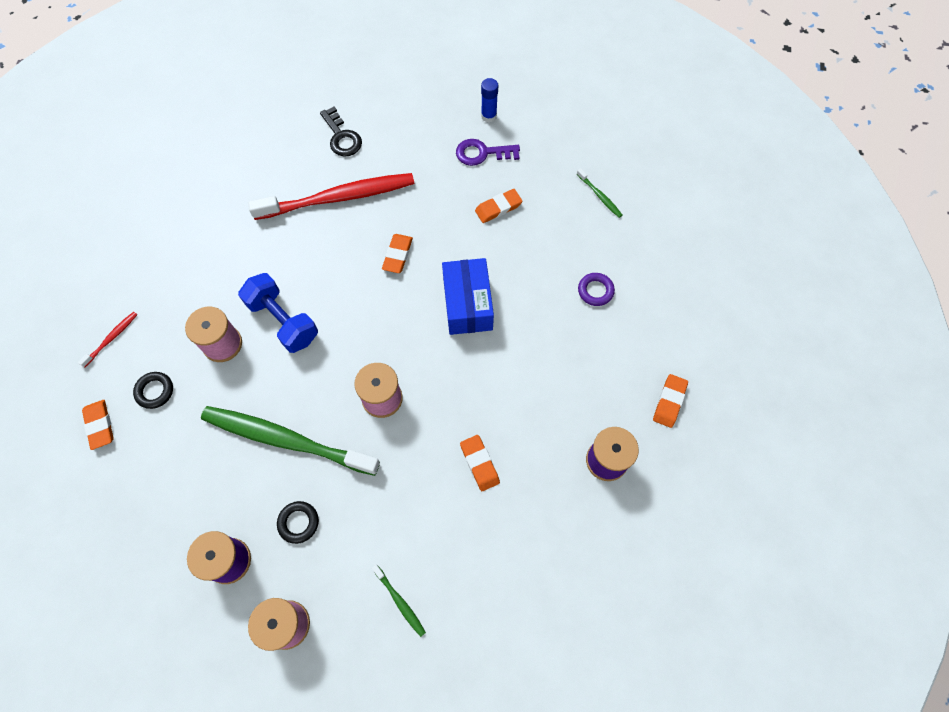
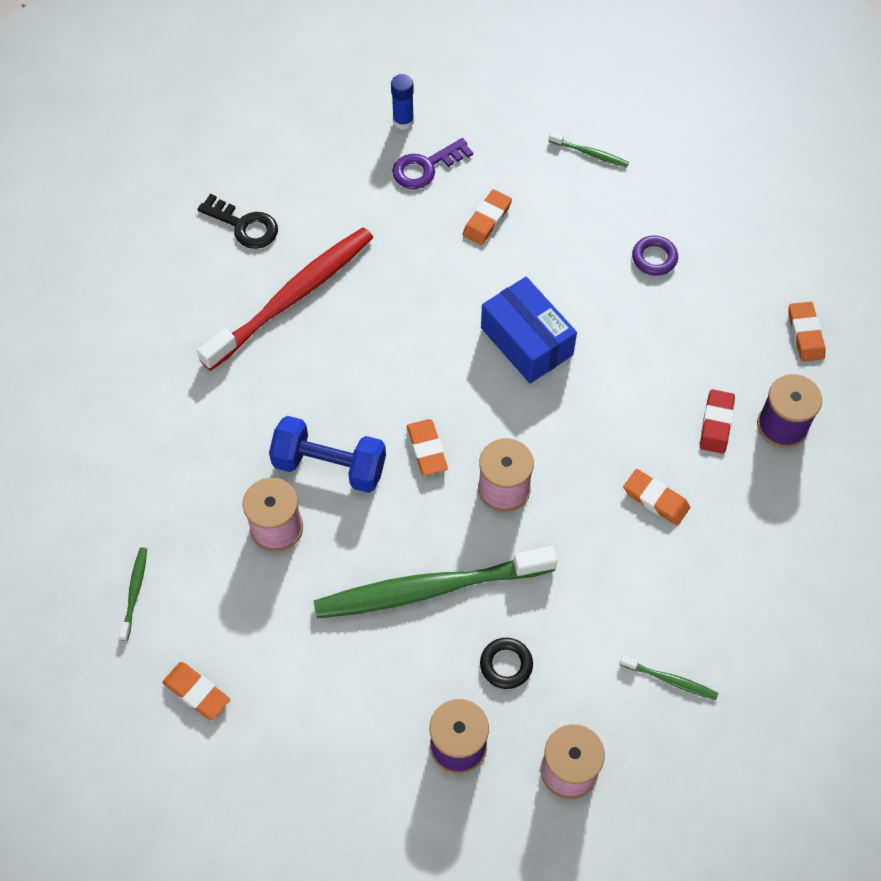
camera: 30 degrees left, 5 degrees down
red toothbrush [78,312,137,367] -> green toothbrush [119,547,147,641]
black ring [133,372,173,409] -> none
orange eraser [382,234,413,273] -> orange eraser moved to [407,419,448,476]
none -> red eraser [700,389,735,454]

